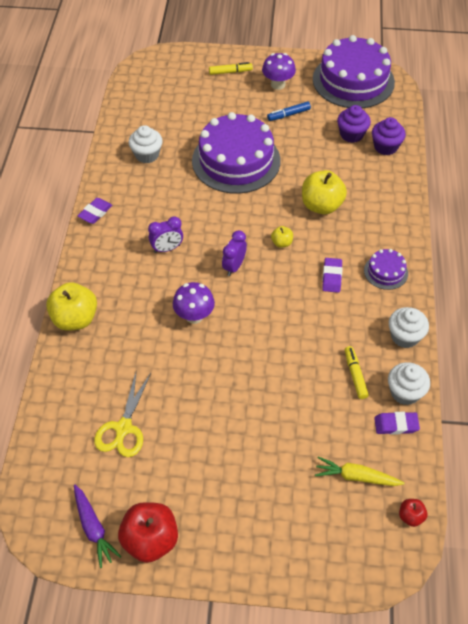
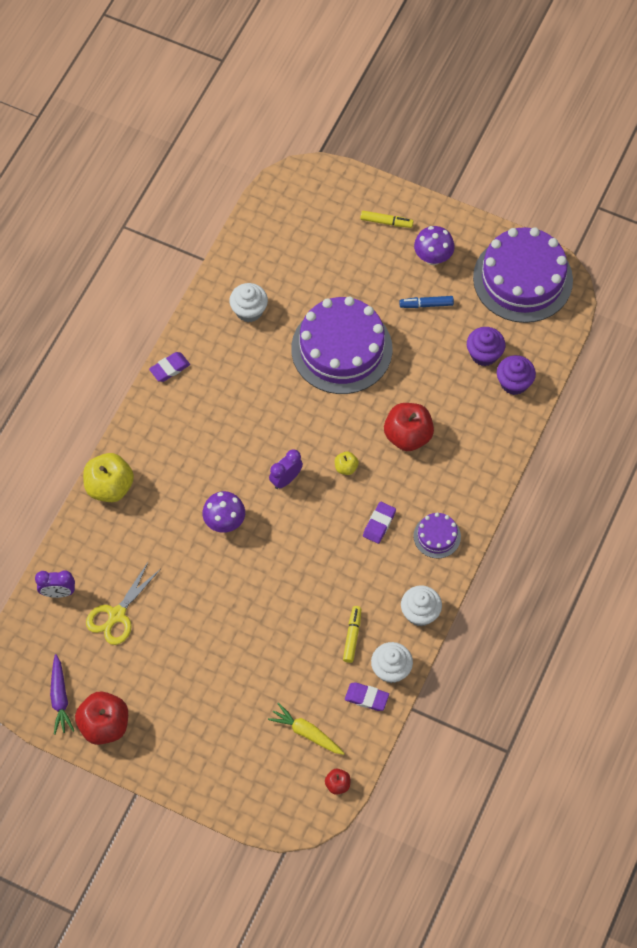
camera: 20 degrees right, 10 degrees up
purple clock [148,216,183,253] -> purple clock moved to [35,570,75,598]
yellow apple [302,170,347,214] -> red apple [384,403,434,451]

